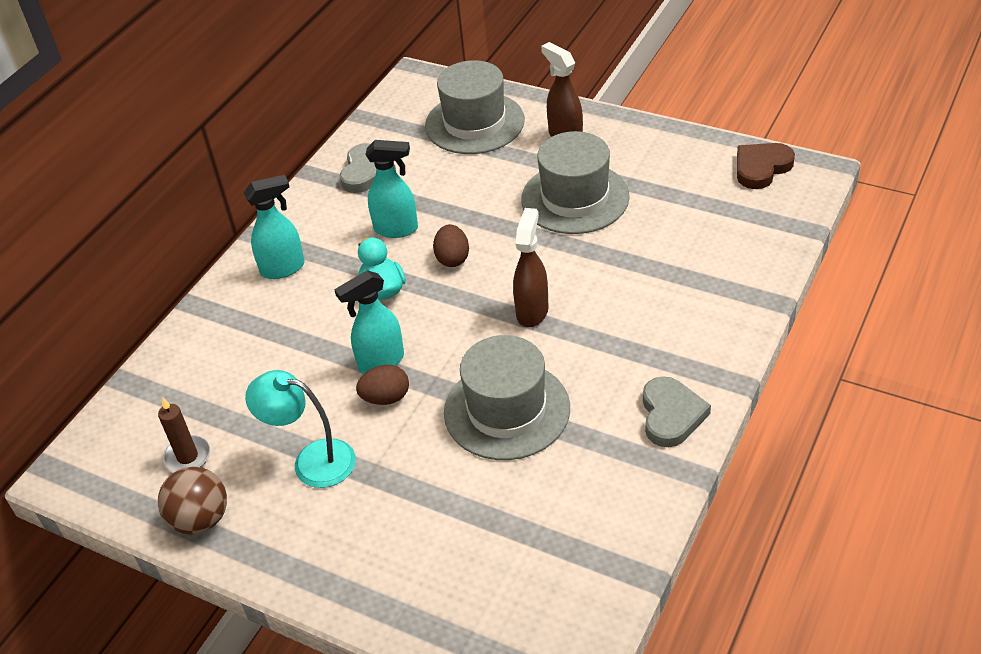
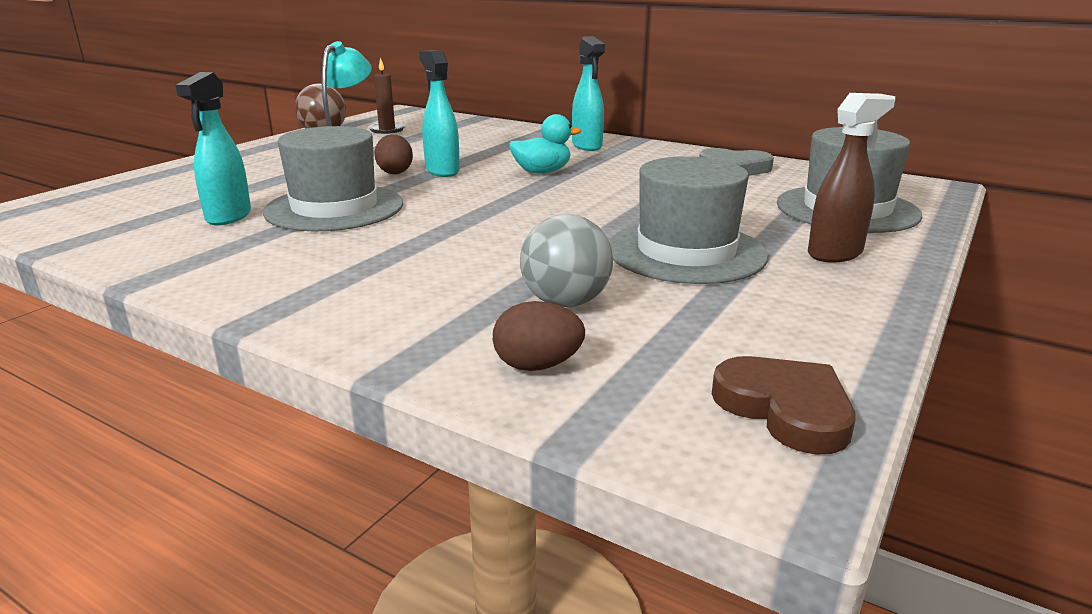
camera: 90 degrees right, 20 degrees down
turquoise spray bottle [365,140,418,238] -> turquoise spray bottle moved to [175,72,251,225]
brown egg [433,224,469,267] -> brown egg moved to [493,301,585,371]
brown spray bottle [513,208,549,327] -> none
grey heart [643,376,711,447] -> none
none -> grey ball [520,214,613,307]

